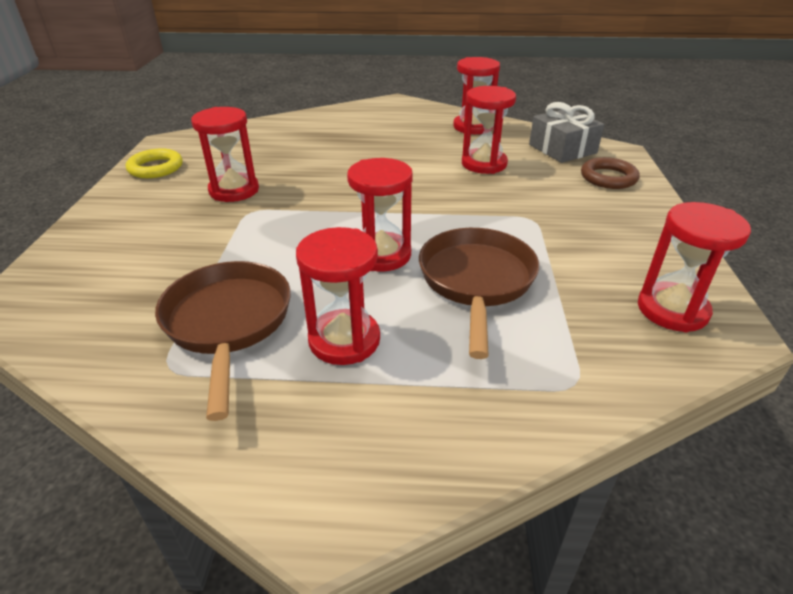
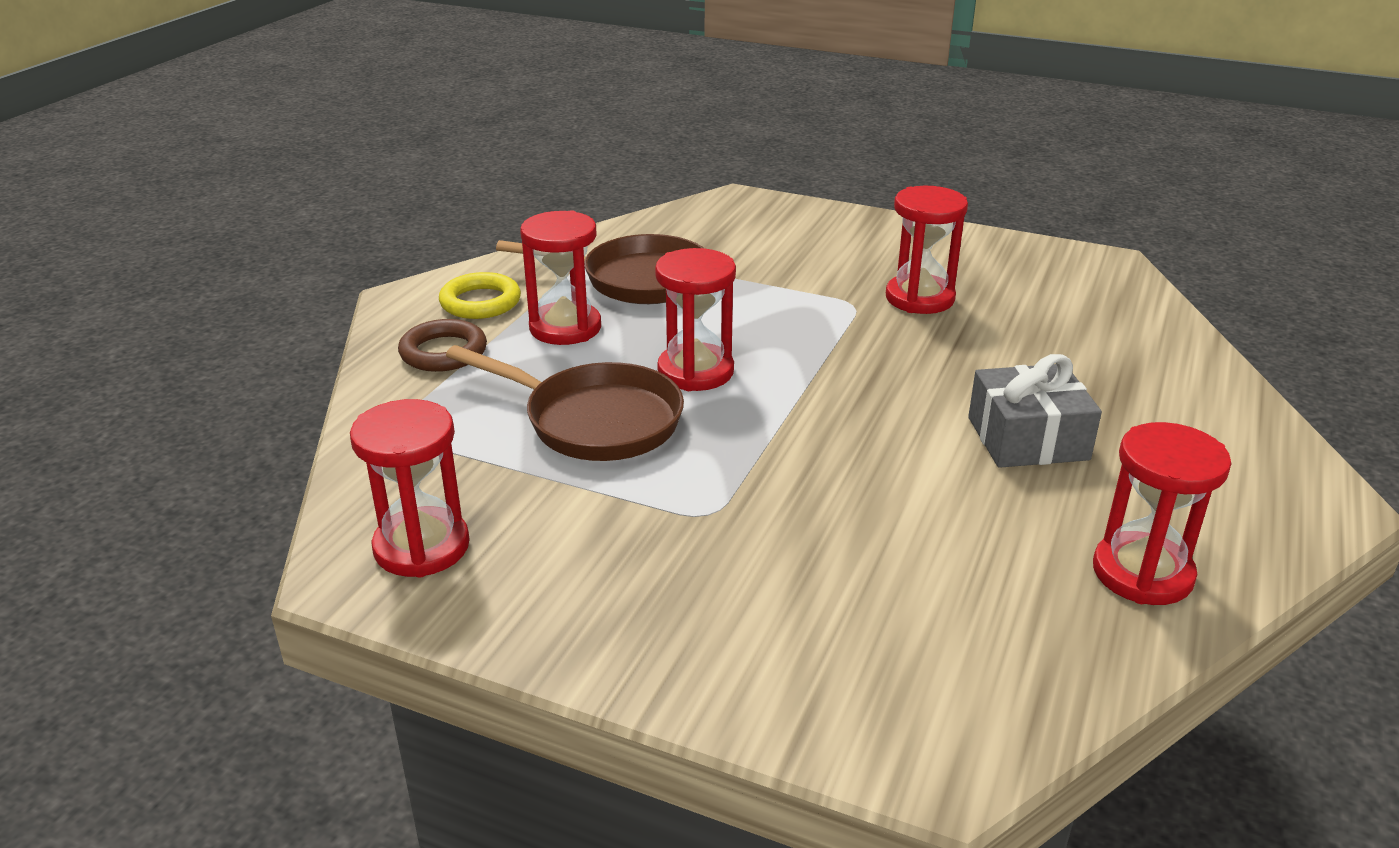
camera: 110 degrees right, 5 degrees down
yellow ring [126,148,182,178] -> yellow ring moved to [439,272,521,319]
red hourglass [462,86,516,174] -> none
grey gift [529,102,604,163] -> grey gift moved to [968,354,1102,468]
brown ring [581,157,640,189] -> brown ring moved to [398,319,487,372]

